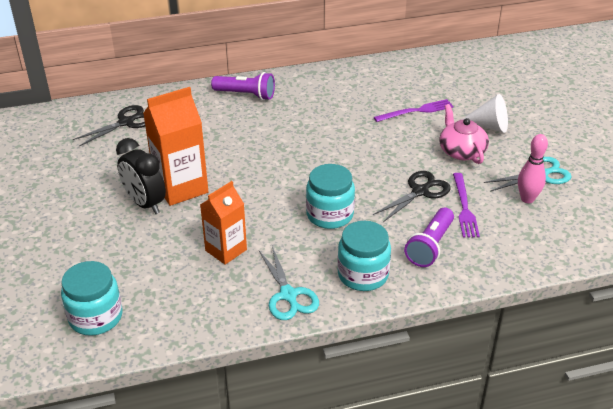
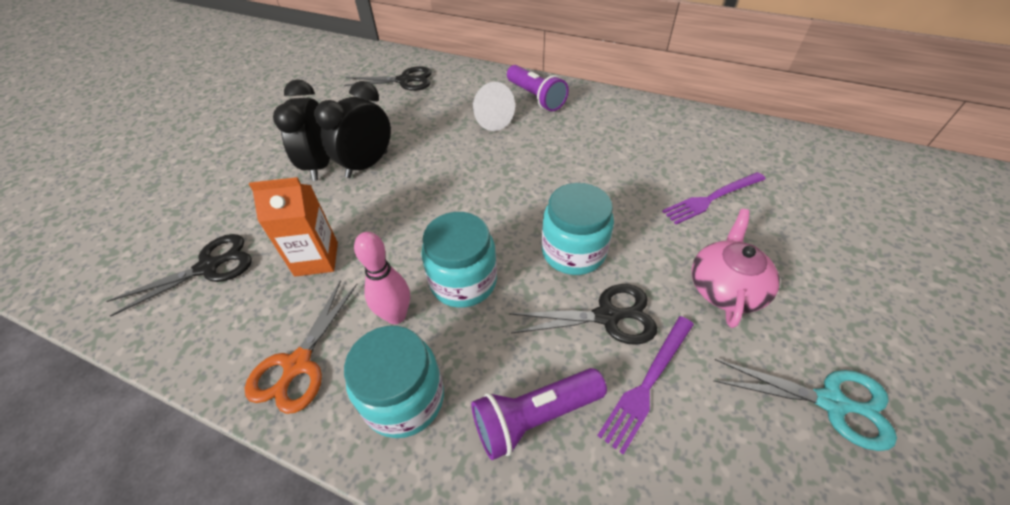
camera: 40 degrees right, 10 degrees up
turquoise jar [61,261,122,336] -> turquoise jar moved to [542,183,614,275]
orange carton [143,87,209,206] -> black clock [314,81,391,178]
turquoise scissors [259,246,319,320] -> orange scissors [244,280,357,414]
purple fork [374,99,454,122] -> purple fork turned 135 degrees clockwise [662,172,766,224]
white cone [462,94,508,133] -> white cone moved to [473,82,515,131]
pink bowling pin [518,134,548,203] -> pink bowling pin moved to [354,232,410,324]
none -> black scissors [107,234,252,317]

